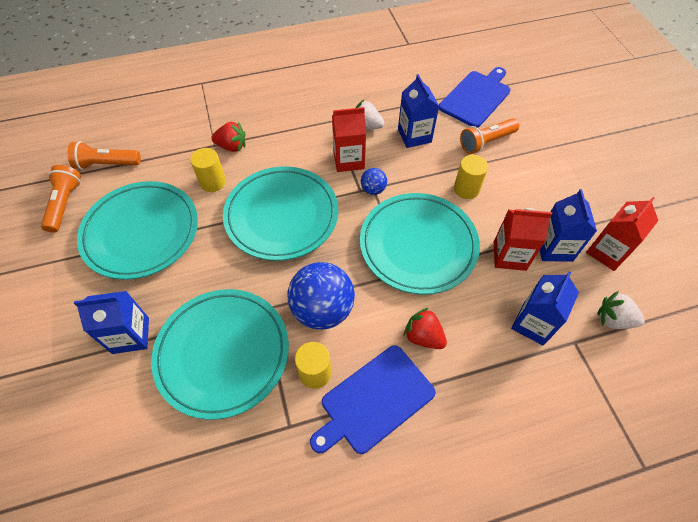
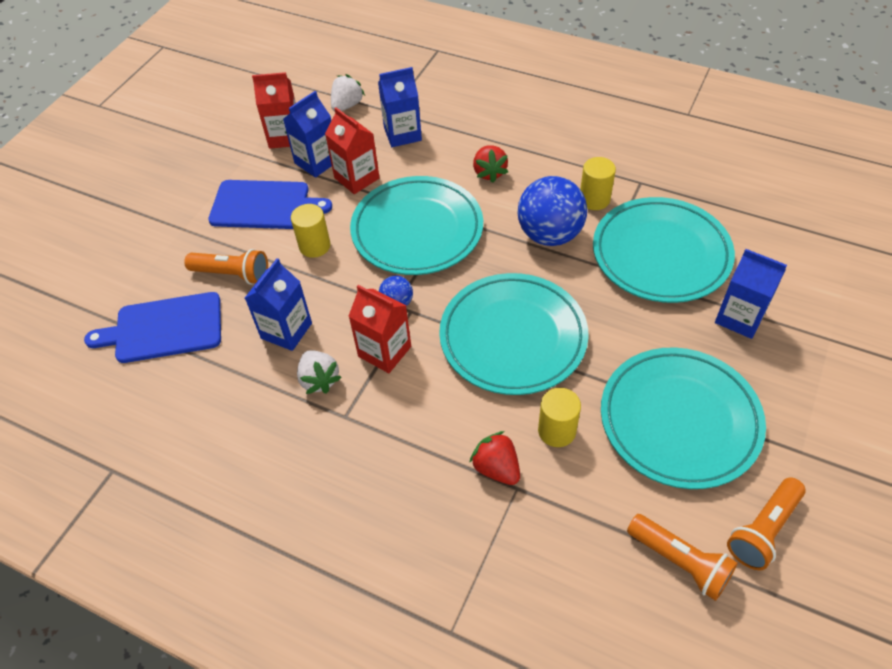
camera: 135 degrees left, 5 degrees down
blue cutting board [310,345,436,454] -> blue cutting board moved to [208,180,332,229]
white strawberry [597,291,645,329] -> white strawberry turned 120 degrees counterclockwise [331,74,365,111]

